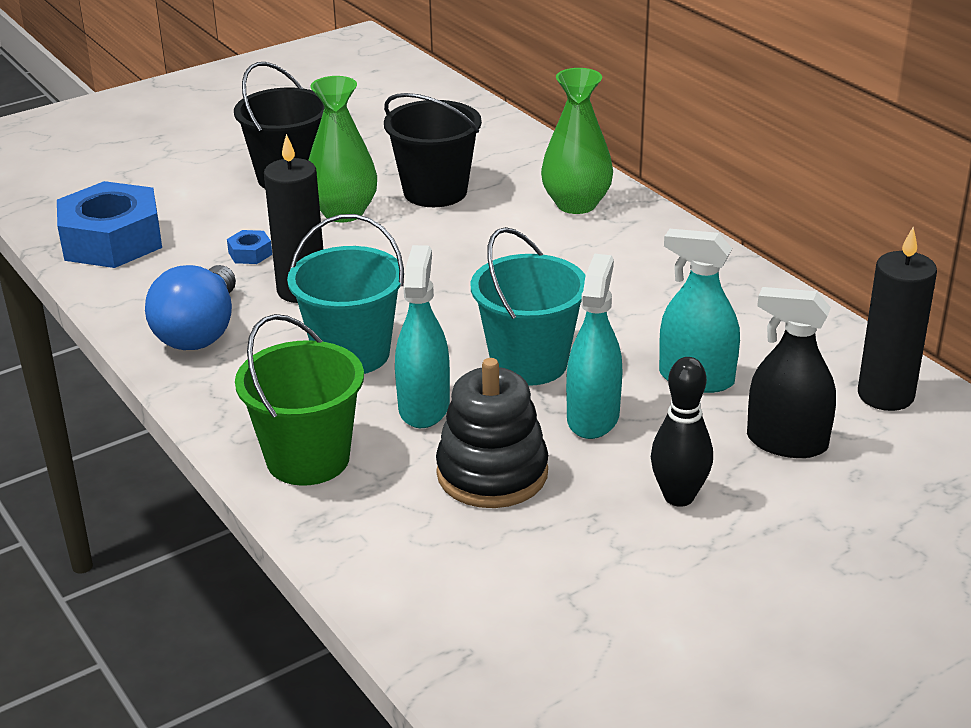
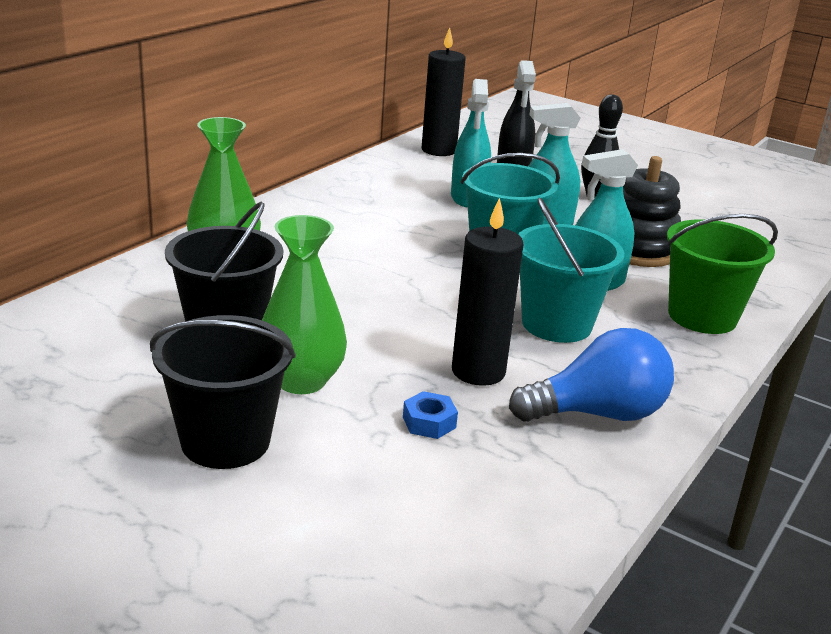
camera: 115 degrees left, 5 degrees down
blue nut [57,181,162,268] -> none

